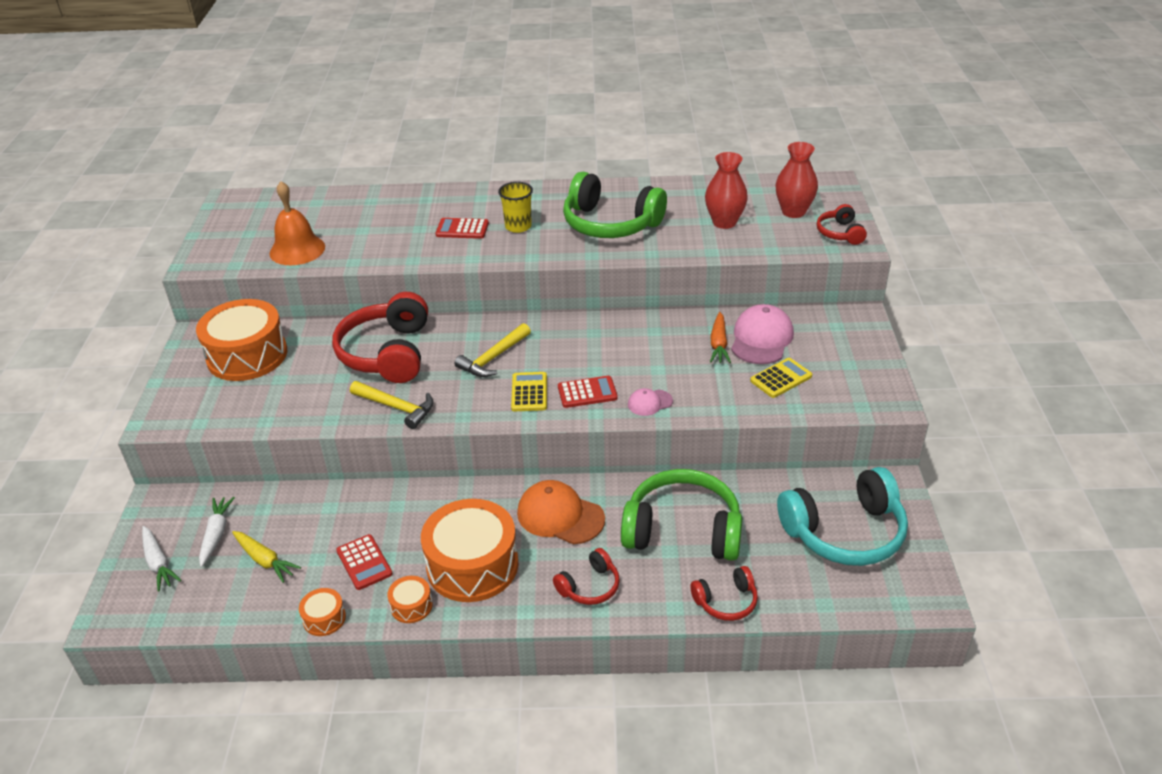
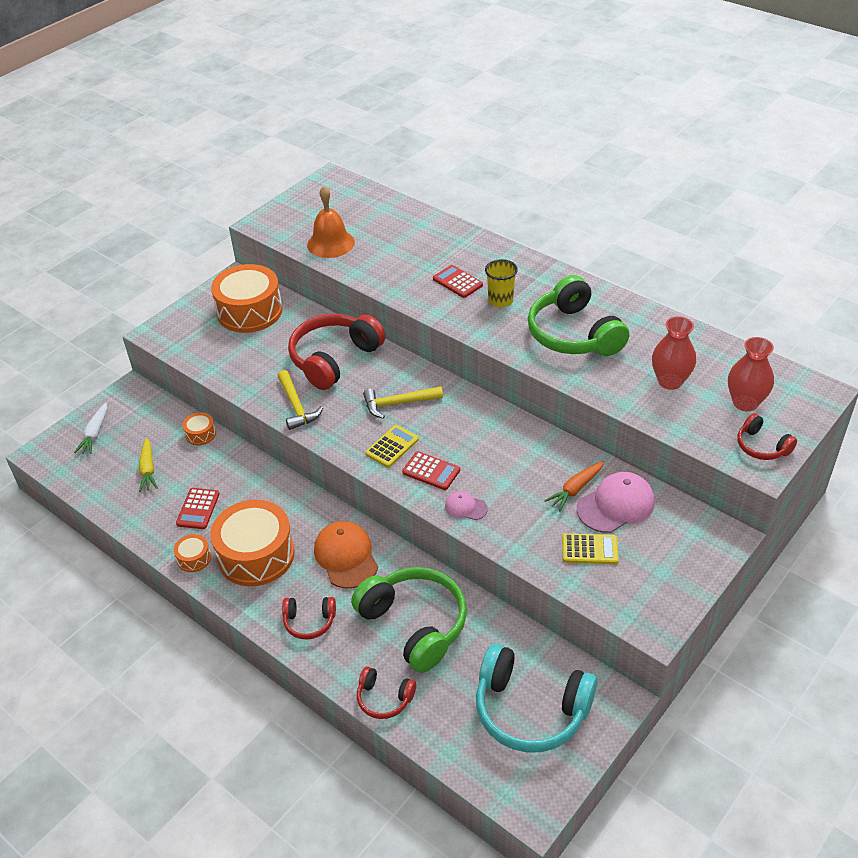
camera: 40 degrees right, 5 degrees up
white carrot [199,497,235,567] -> none
orange drum [299,588,346,636] -> orange drum moved to [183,412,216,445]
red headphones [817,204,867,245] -> red headphones turned 75 degrees counterclockwise [737,413,797,460]

